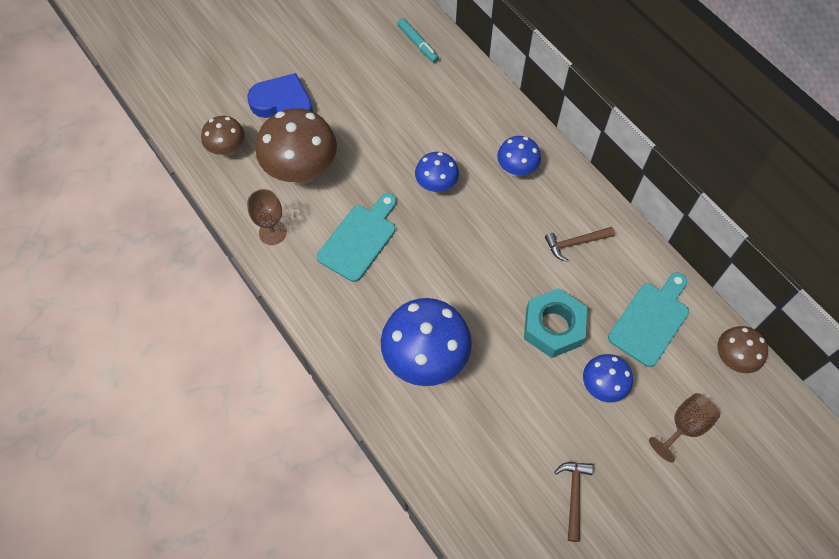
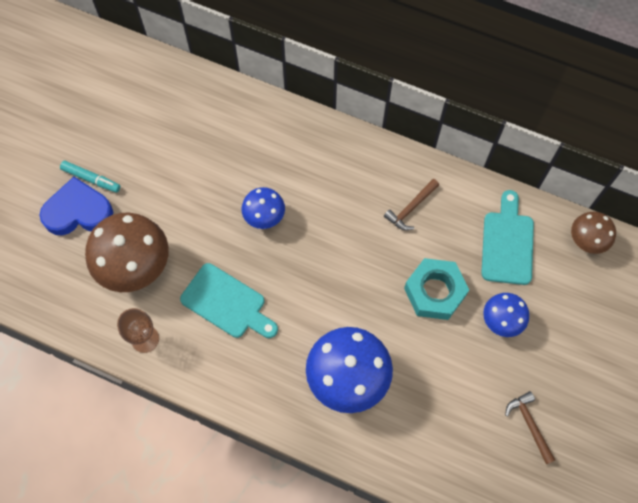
camera: 30 degrees left, 5 degrees up
brown mushroom [201,116,245,157] -> none
turquoise cutting board [317,193,396,282] -> turquoise cutting board turned 120 degrees clockwise [180,263,278,338]
turquoise marker [397,18,439,63] -> turquoise marker moved to [60,161,121,193]
blue mushroom [497,136,541,177] -> none
brown goblet [649,393,720,463] -> none

